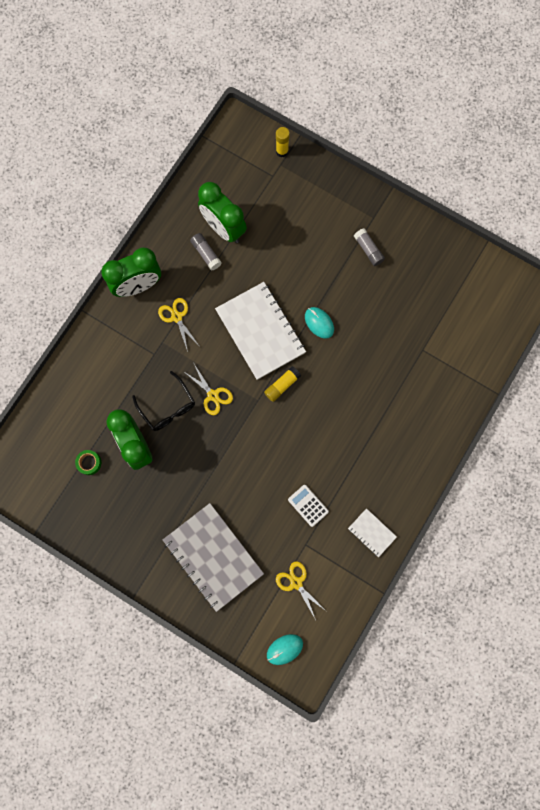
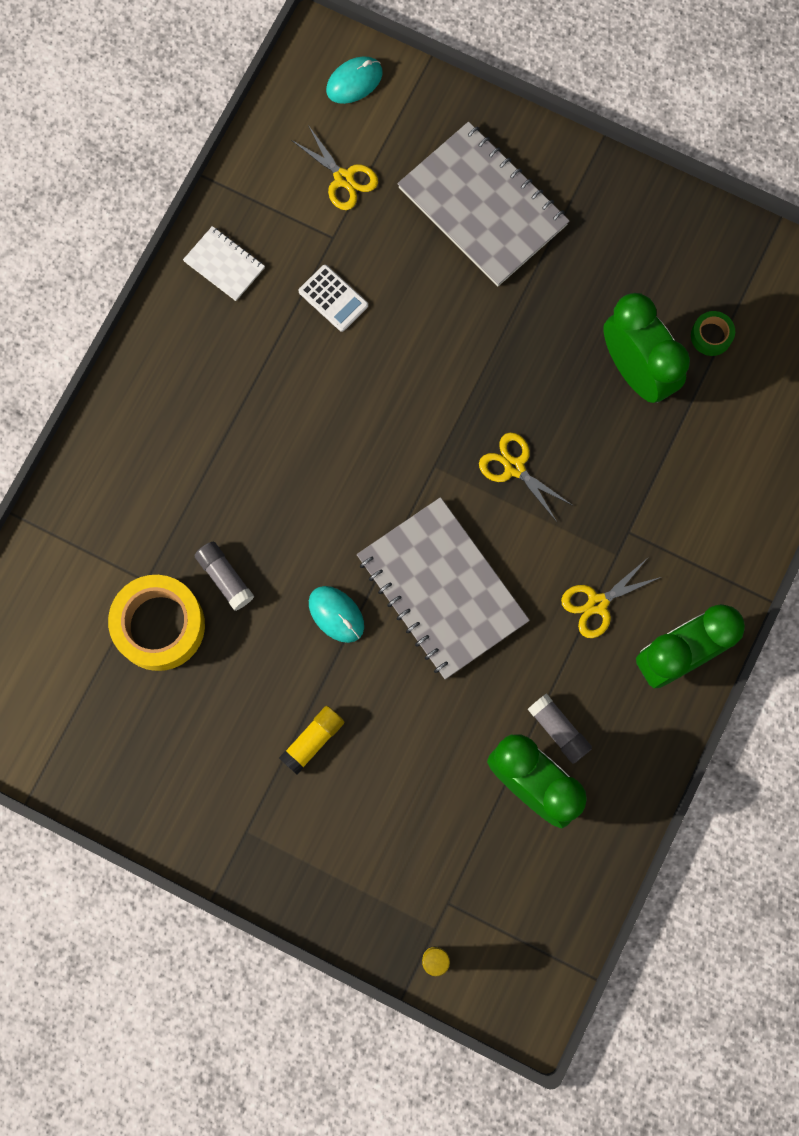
camera: 175 degrees right, 0 degrees up
black glasses [132,371,195,431] -> none
yellow scissors [158,298,198,352] -> yellow scissors turned 90 degrees clockwise [561,558,661,638]
white notebook [215,282,306,380] -> grey notebook [357,497,530,679]
yellow glue stick [264,366,301,402] -> yellow glue stick moved to [279,706,344,775]
grey glue stick [354,228,385,266] -> grey glue stick moved to [194,542,254,611]
none -> yellow tape [108,575,205,671]

